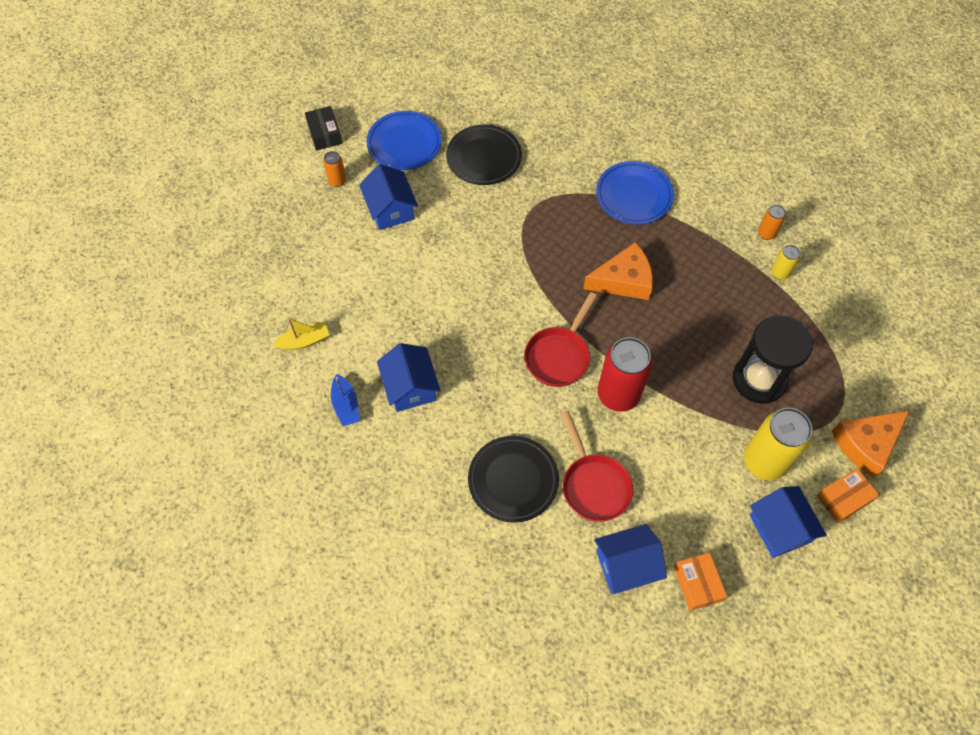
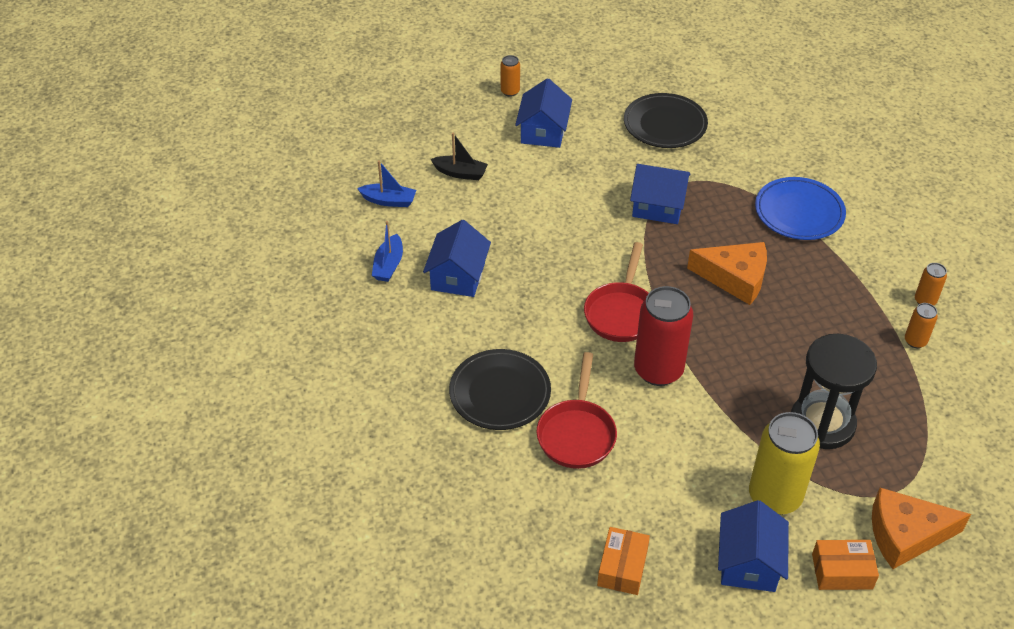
camera: 30 degrees right, 15 degrees down
yellow boat [273,318,329,350] -> blue boat [357,160,416,207]
black box [305,106,342,151] -> none
blue plate [366,111,442,170] -> none
red pan [524,292,597,387] -> red pan turned 45 degrees counterclockwise [584,242,649,342]
blue house [594,524,667,594] -> blue house moved to [630,164,691,224]
yellow can [771,245,800,280] -> orange can [905,303,938,348]
none -> black boat [430,132,488,180]

